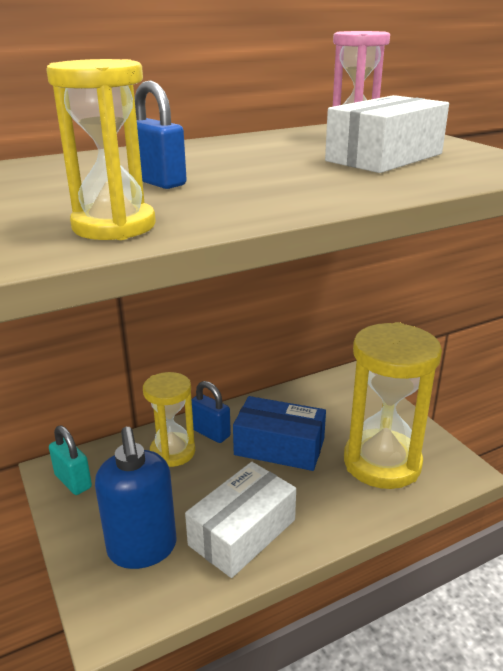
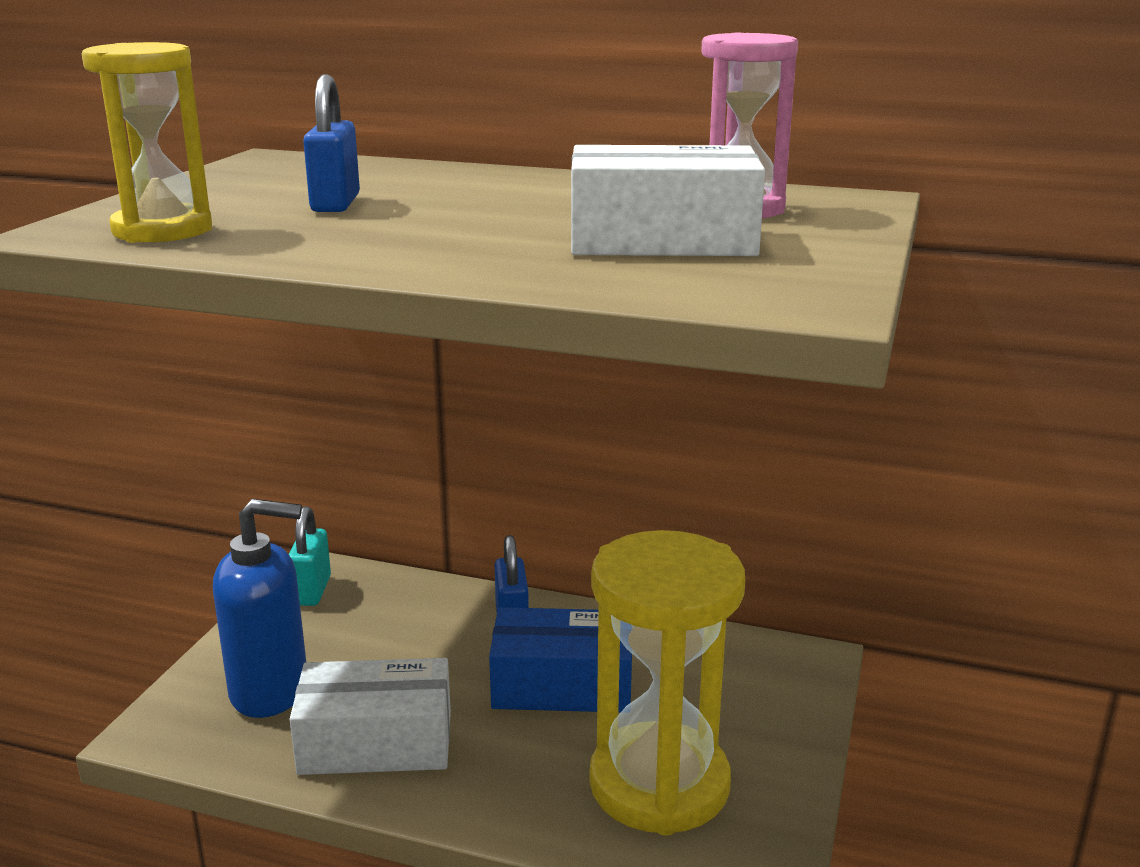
camera: 45 degrees right, 5 degrees down
blue soap dispenser [95,427,177,569] -> blue soap dispenser turned 120 degrees counterclockwise [213,499,306,718]
yellow hourglass [143,372,195,467] -> none
blue box [233,396,326,471] -> blue box turned 60 degrees counterclockwise [489,607,632,712]

